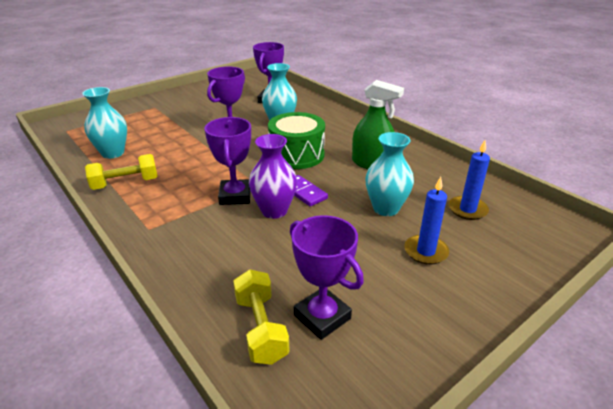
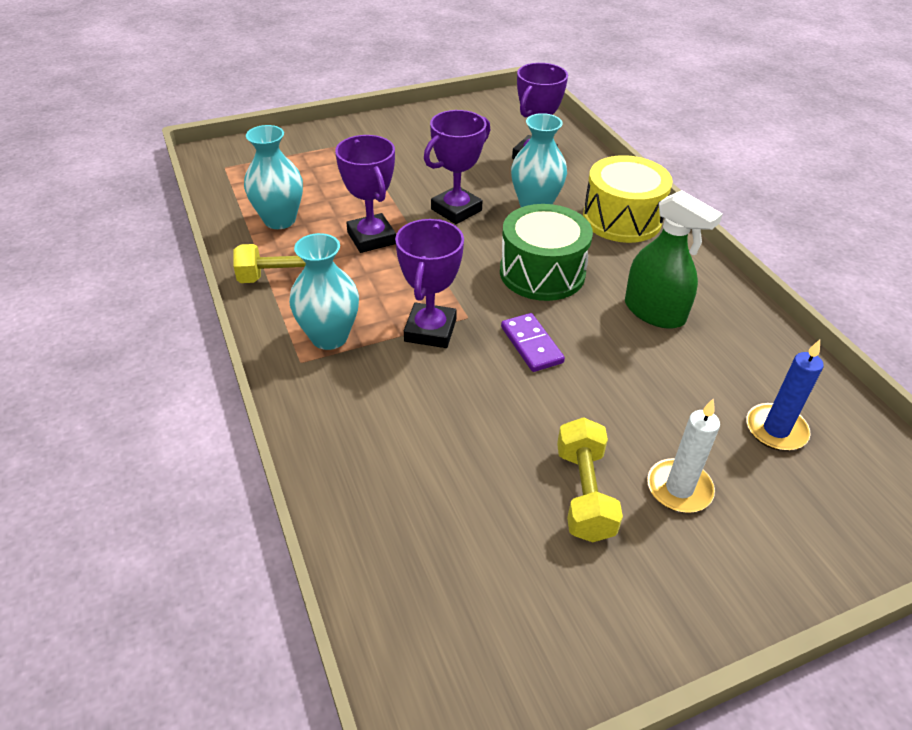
camera: 15 degrees right, 10 degrees up
yellow dumbbell [233,269,289,365] -> yellow dumbbell moved to [557,417,623,542]
purple vase [249,134,297,219] -> none
purple trophy [290,215,364,340] -> purple trophy moved to [335,135,396,253]
turquoise vase [365,132,414,216] -> turquoise vase moved to [289,233,359,350]
blue candle [404,177,449,265] -> white candle [647,398,720,513]
none -> yellow drum [583,155,673,243]

